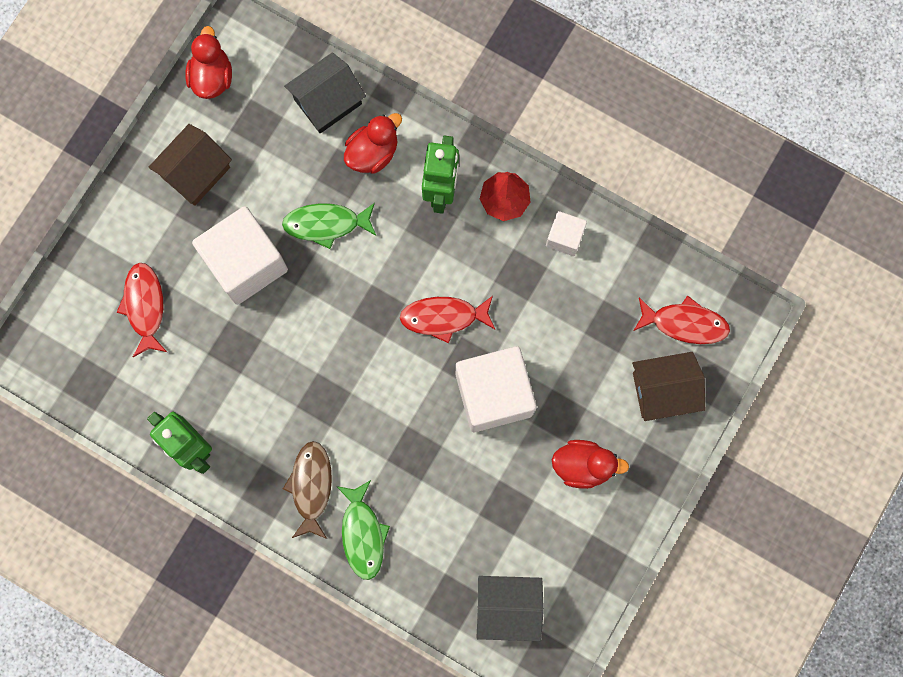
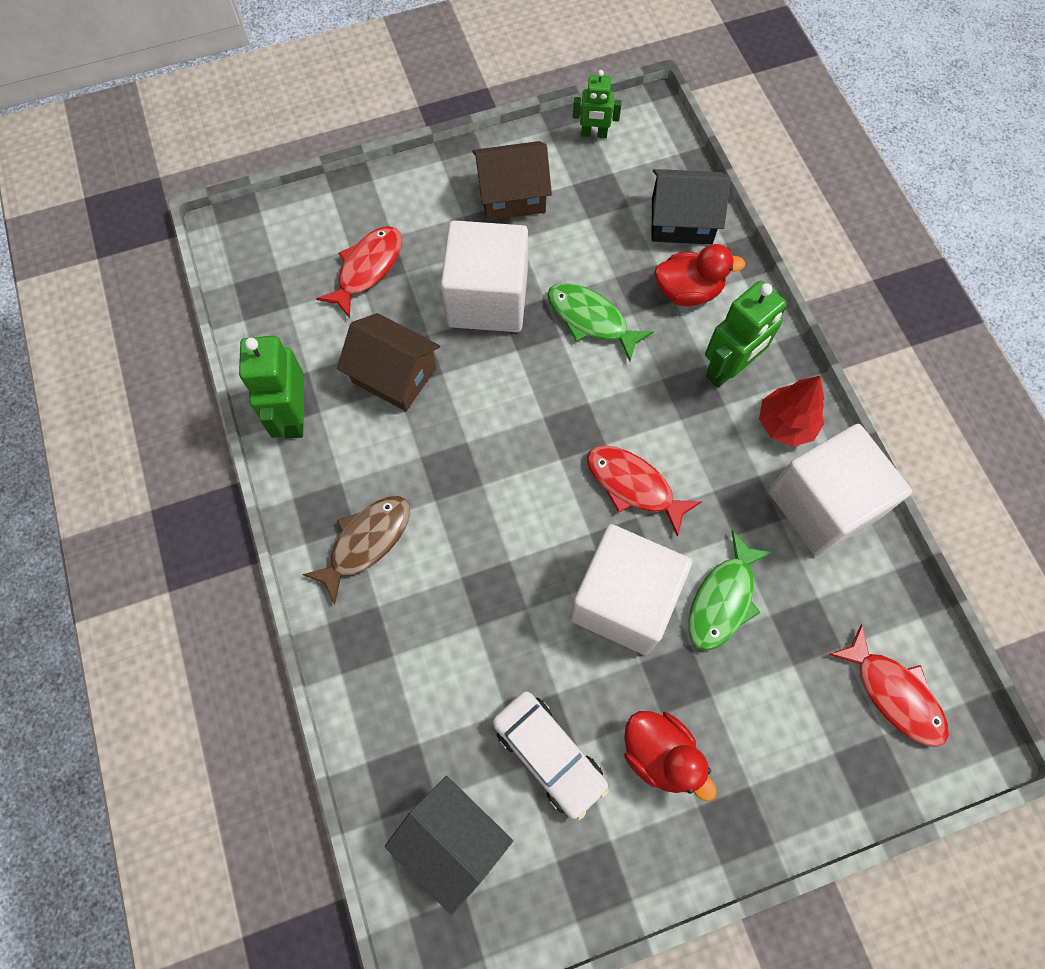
camera: 40 degrees right, 10 degrees down
red duck [185,26,232,99] -> green robot [573,70,622,138]
green fish [336,480,390,580] -> green fish moved to [688,530,773,651]
white cube [546,211,587,256] -> white cube [769,424,912,556], size x2.02
brown house [632,352,705,421] -> brown house moved to [337,313,440,411]
none -> white car [493,691,609,820]

